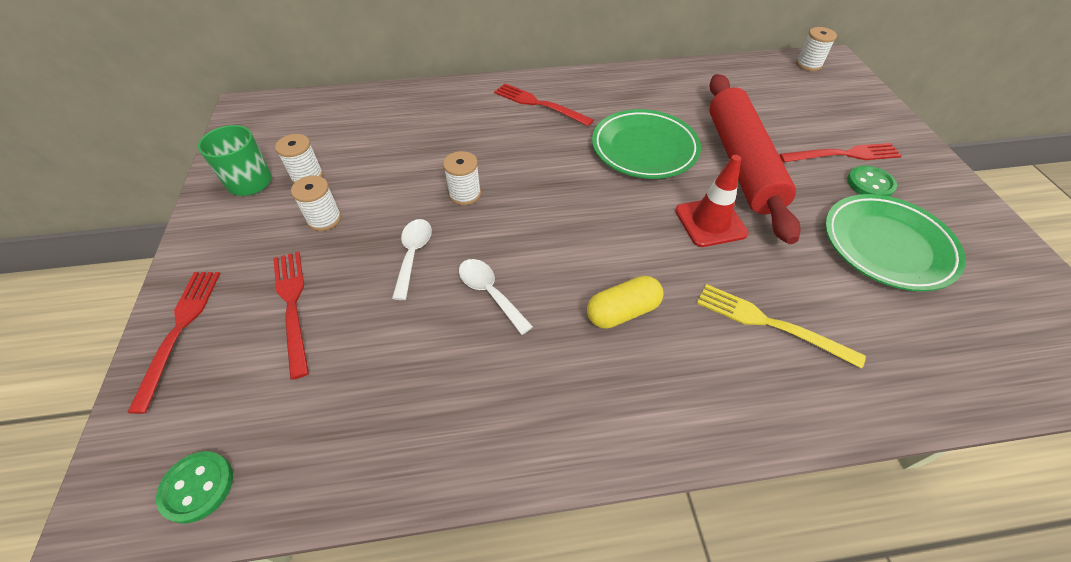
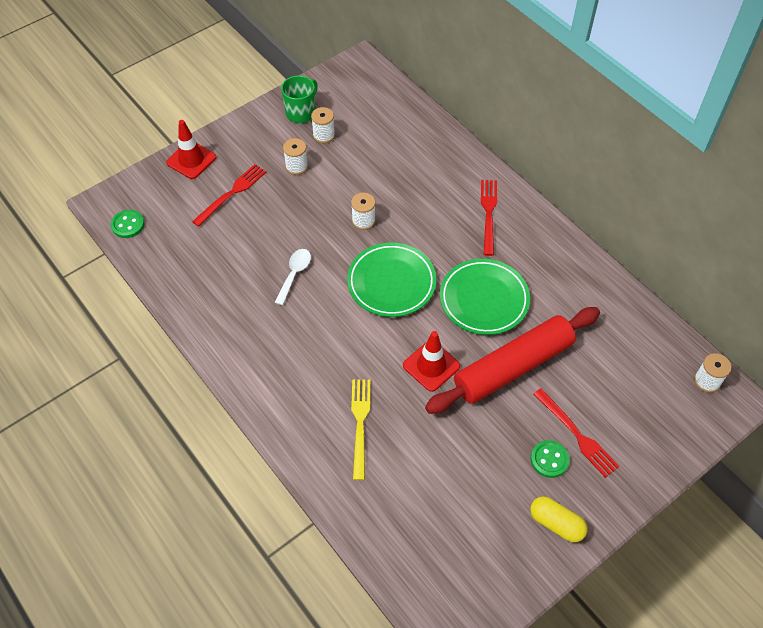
camera: 60 degrees right, 5 degrees up
red fork [127,272,220,414] -> red traffic cone [166,120,216,179]
white spoon [392,219,432,300] -> none
yellow capsule [587,276,664,329] -> yellow capsule moved to [530,496,588,542]
green plate [825,194,966,291] -> green plate moved to [347,243,436,317]

